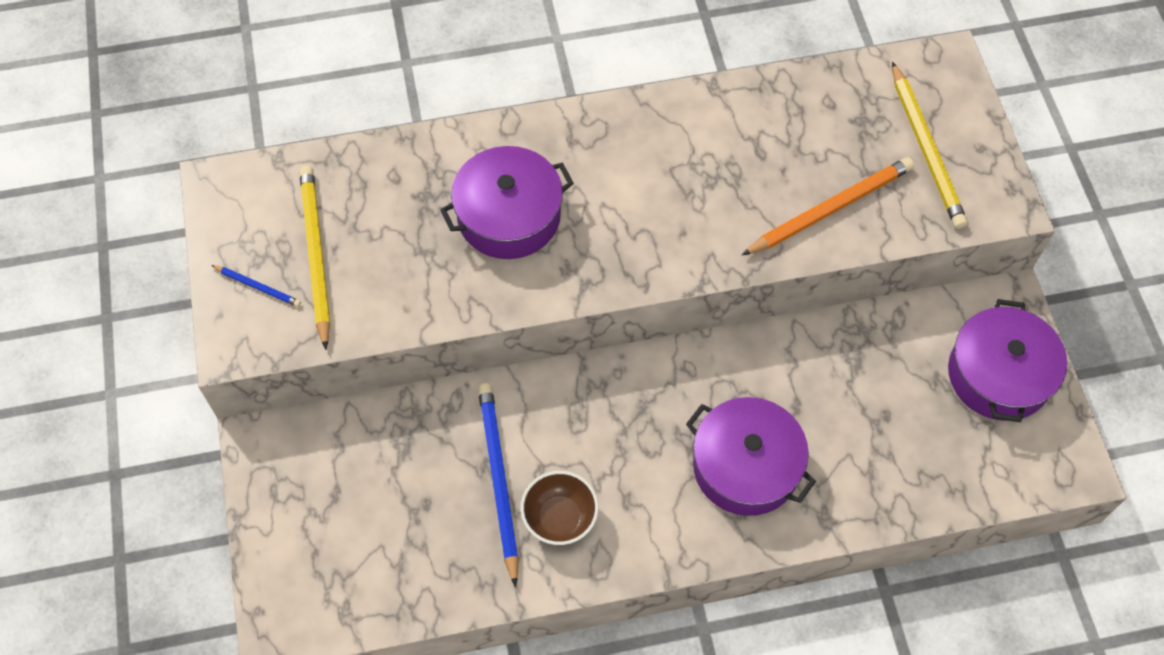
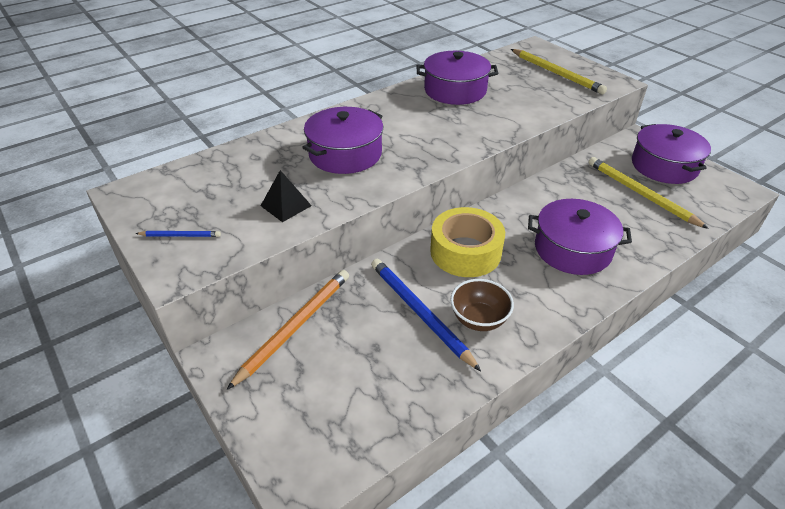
camera: 25 degrees left, 20 degrees down
yellow pencil [299,165,330,350] -> yellow pencil moved to [588,157,709,229]
orange pencil [742,157,914,255] -> orange pencil moved to [227,270,349,390]
none -> black pyramid [261,170,312,222]
none -> purple pot [417,51,498,105]
none -> yellow tape [430,207,505,277]

